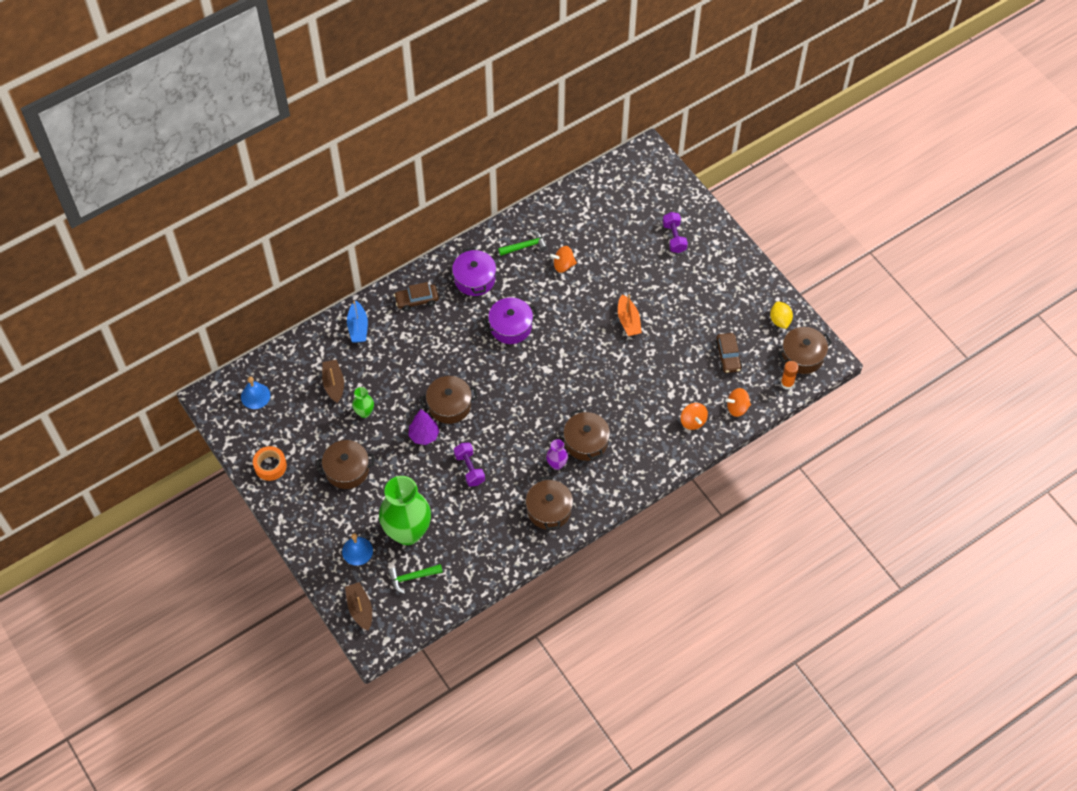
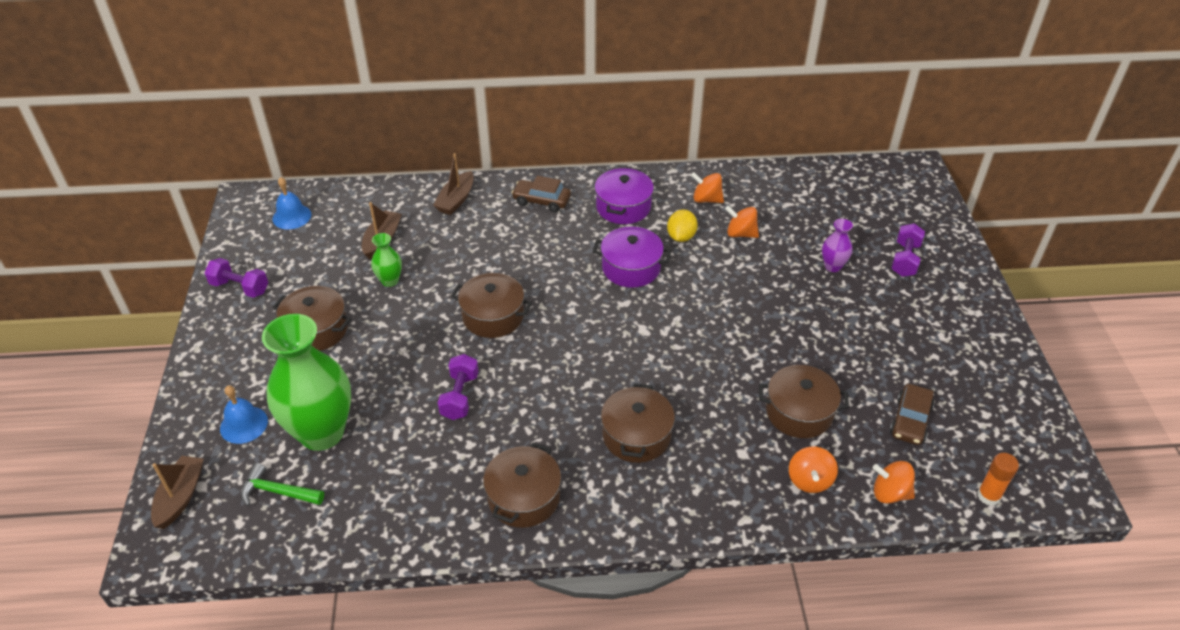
camera: 30 degrees right, 15 degrees down
orange tape [253,446,287,481] -> purple dumbbell [204,258,268,298]
blue boat [347,300,368,343] -> brown boat [433,153,473,215]
purple tree [408,409,440,445] -> none
green hammer [498,230,547,256] -> orange spinning top [691,172,724,203]
purple vase [546,439,568,470] -> purple vase moved to [822,219,853,272]
orange boat [618,294,642,336] -> none
yellow lemon [770,301,793,329] -> yellow lemon moved to [667,209,698,242]
brown pot [778,327,832,374] -> brown pot moved to [759,365,849,438]

